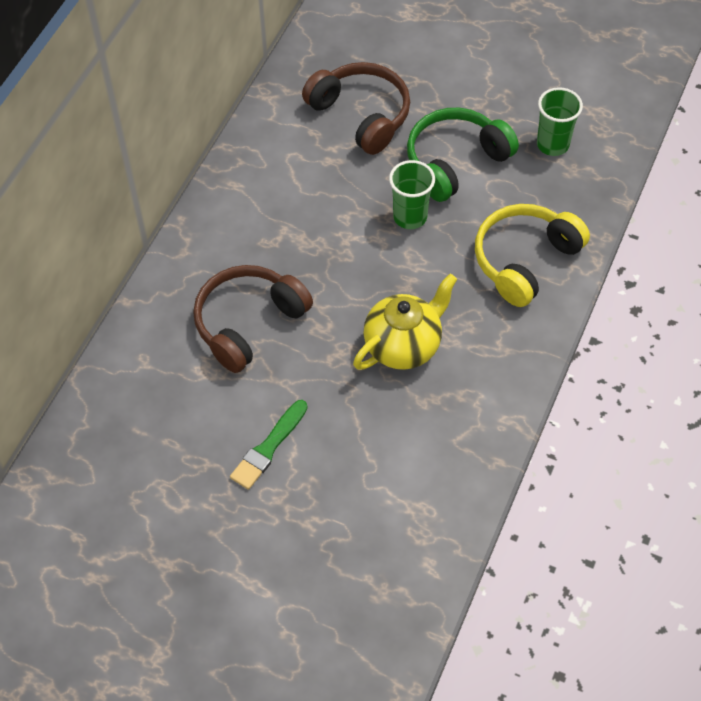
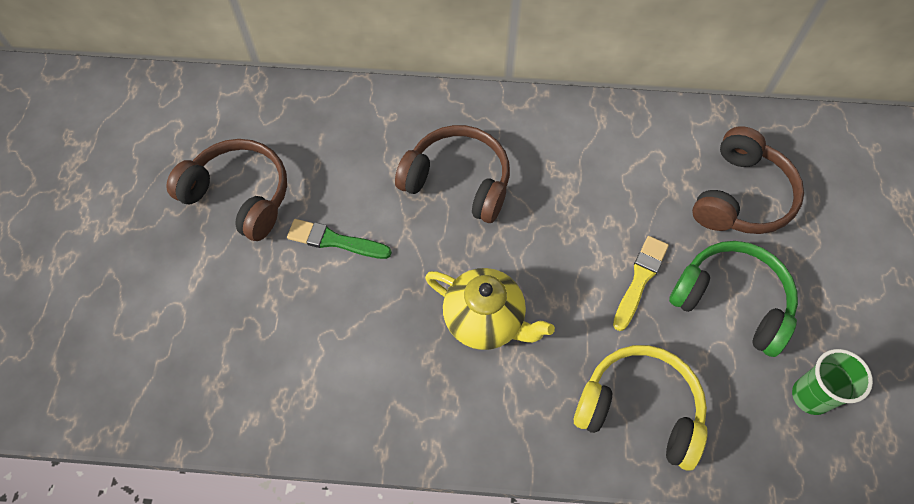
camera: 70 degrees right, 5 degrees up
green cup [389,160,435,229] -> yellow brush [613,236,669,331]
none -> brown headphones [166,139,287,241]

